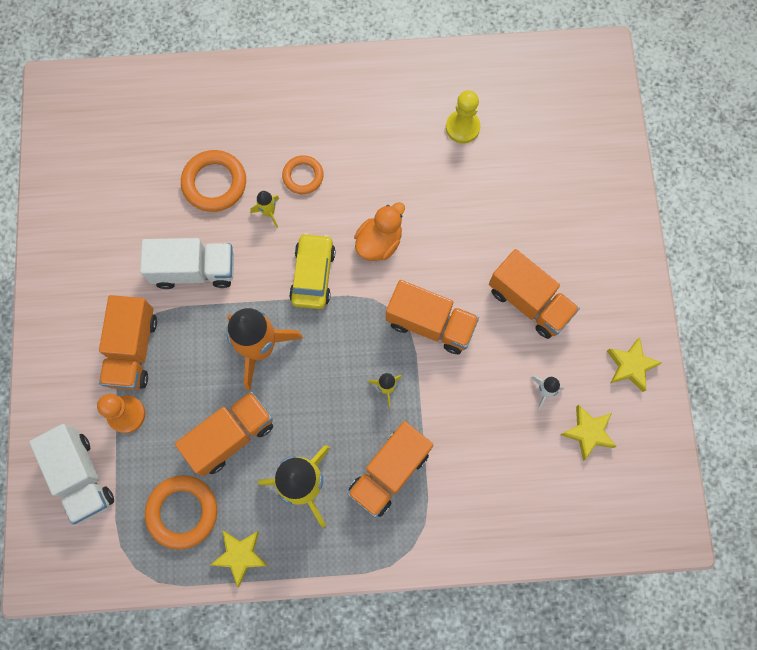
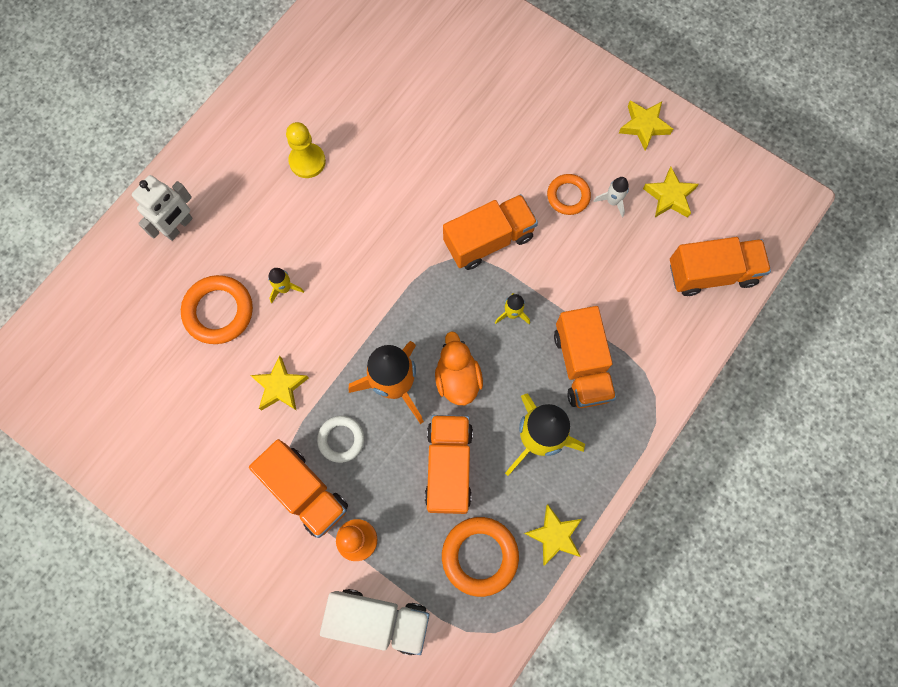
camera: 50 degrees left, 0 degrees up
white truck [140,238,234,289] -> yellow star [250,355,309,411]
orange ring [282,155,324,194] -> orange ring moved to [547,174,591,215]
yellow car [289,233,336,309] -> none
orange duck [354,202,405,261] -> orange duck moved to [435,332,483,405]
yellow pawn [446,90,481,143] -> yellow pawn moved to [286,122,326,178]
orange truck [489,249,580,339] -> orange truck moved to [670,237,771,296]
none -> white robot [132,175,193,241]
none -> white ring [317,416,364,463]

